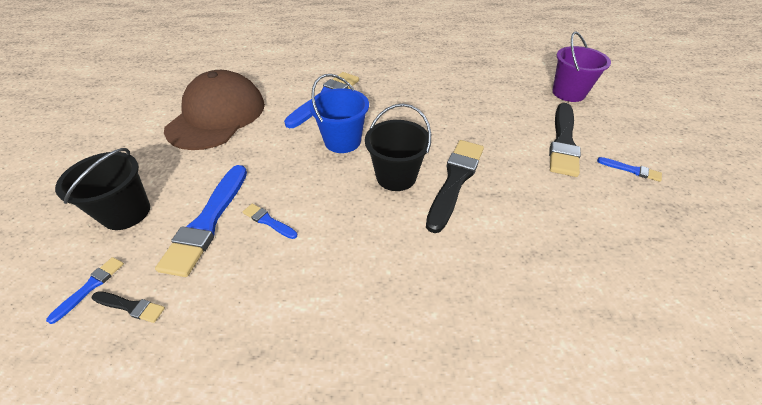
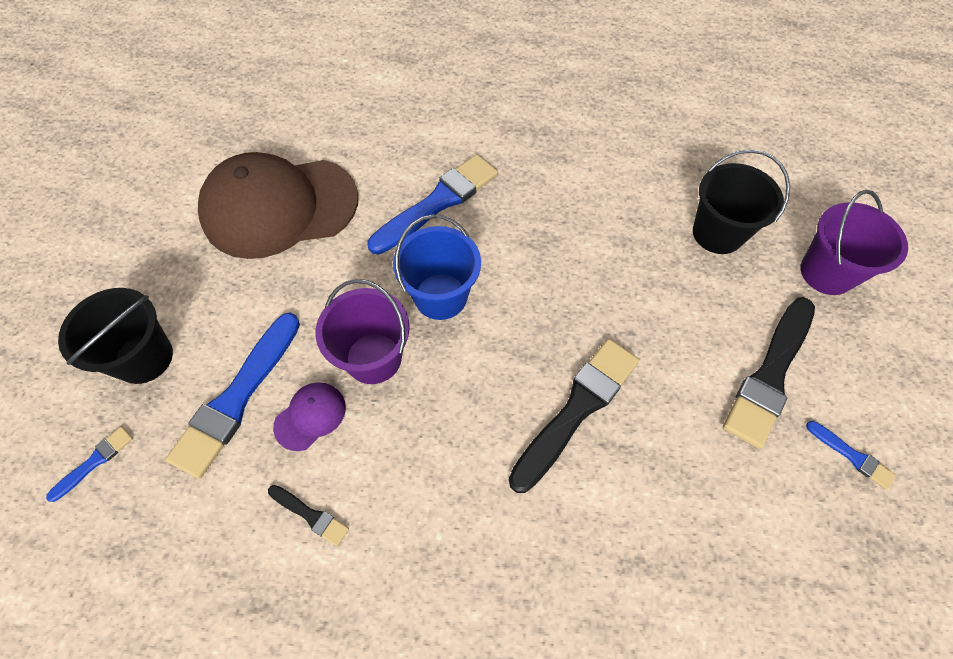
camera: 15 degrees right, 15 degrees up
black brush [91,291,165,323] -> black brush moved to [268,485,349,546]
brown cap [164,70,265,150] -> brown cap turned 135 degrees counterclockwise [198,152,358,259]
blue brush [243,204,297,239] -> purple cap [273,382,346,451]
black bucket [365,104,431,191] -> black bucket moved to [693,149,790,254]
none -> purple bucket [316,279,410,384]

